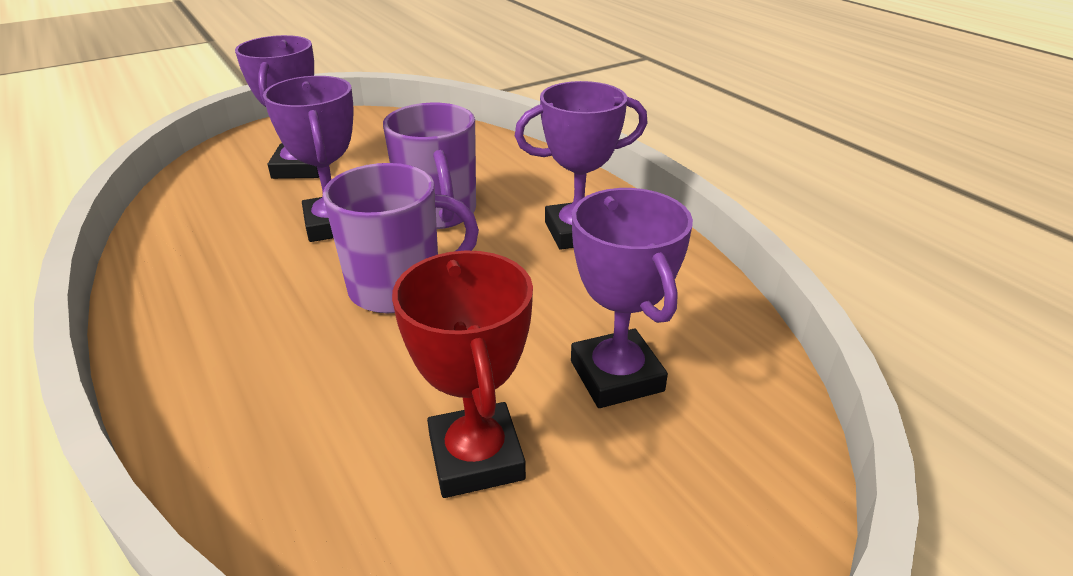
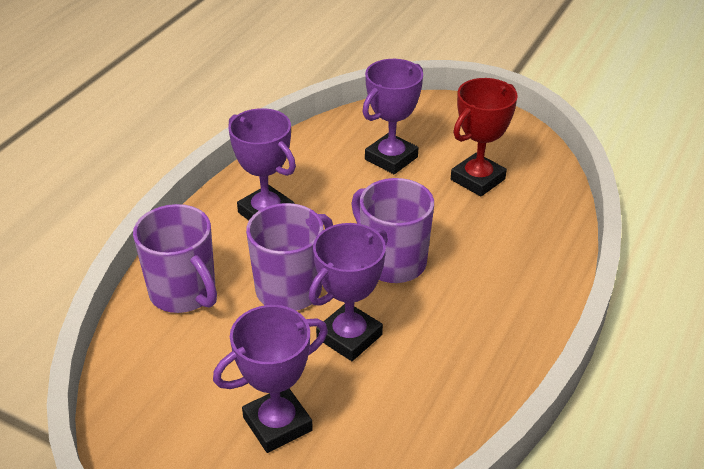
camera: 120 degrees left, 5 degrees up
none -> purple mug [133,204,217,313]

